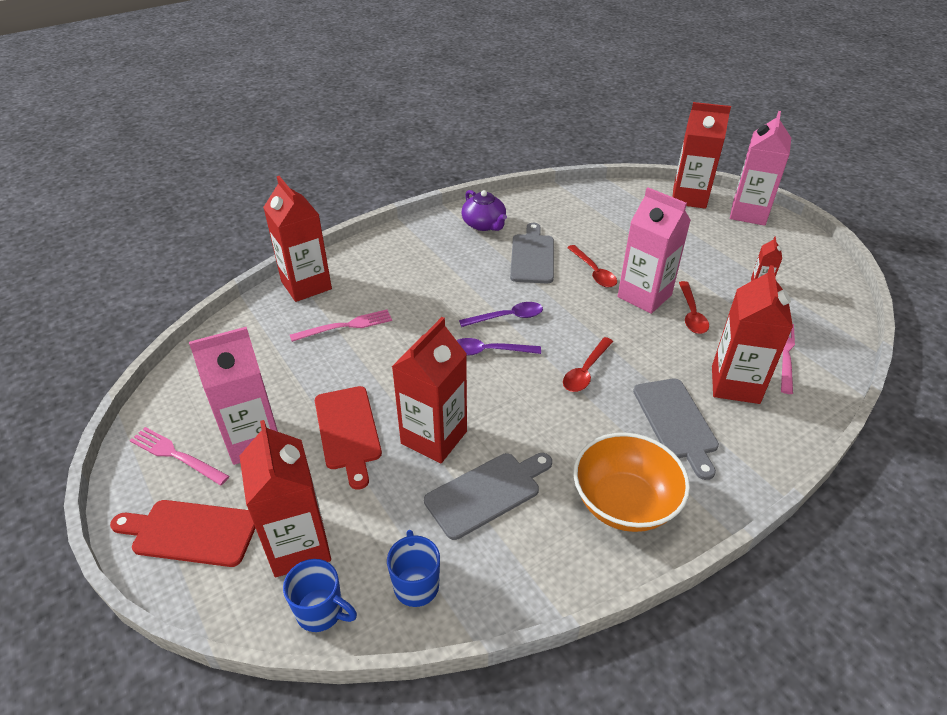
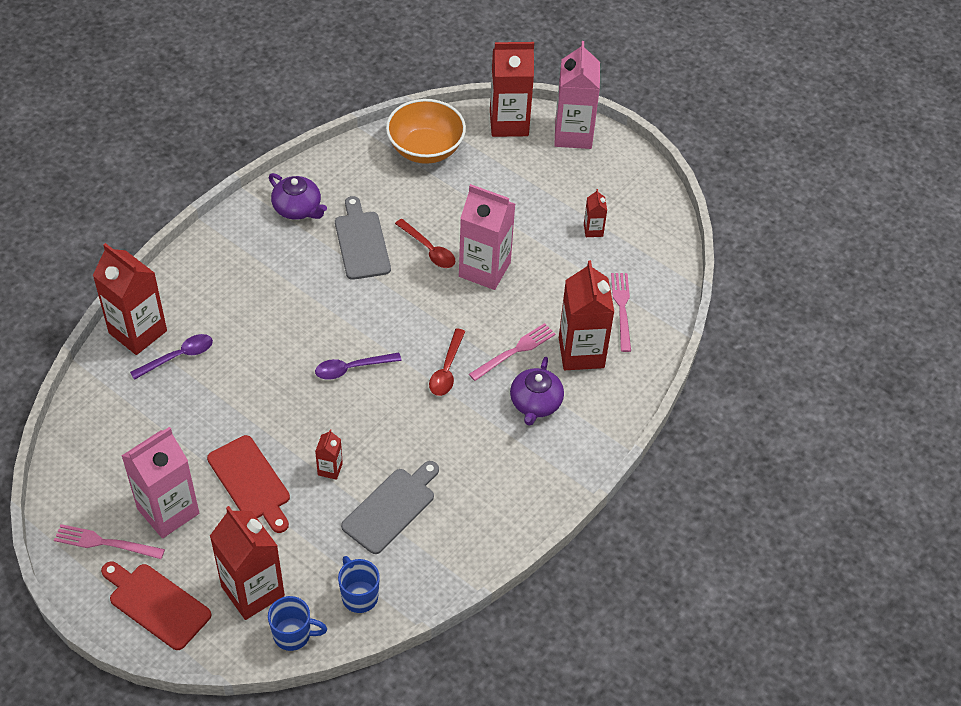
camera: 20 degrees left, 10 degrees up
red cutting board [110,500,256,567] -> red cutting board turned 45 degrees clockwise [101,562,211,650]
pink fork [290,310,392,342] -> pink fork moved to [469,323,555,381]
red carton [392,317,467,463] -> red carton [315,429,343,480], size x0.46
purple spoon [459,302,543,327] -> purple spoon moved to [130,334,213,380]
orange bowl [573,433,690,532] -> orange bowl moved to [386,99,466,164]
grey cutting board [633,378,719,480] -> purple teapot [510,357,564,426]
red spoon [679,281,709,334] -> none

